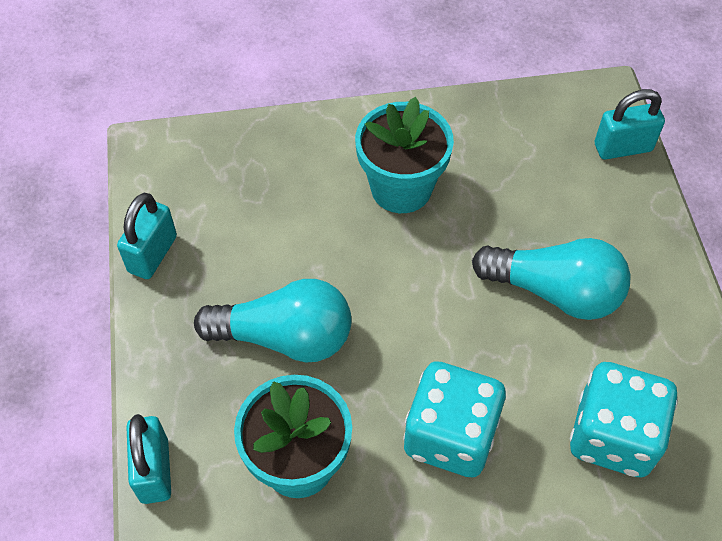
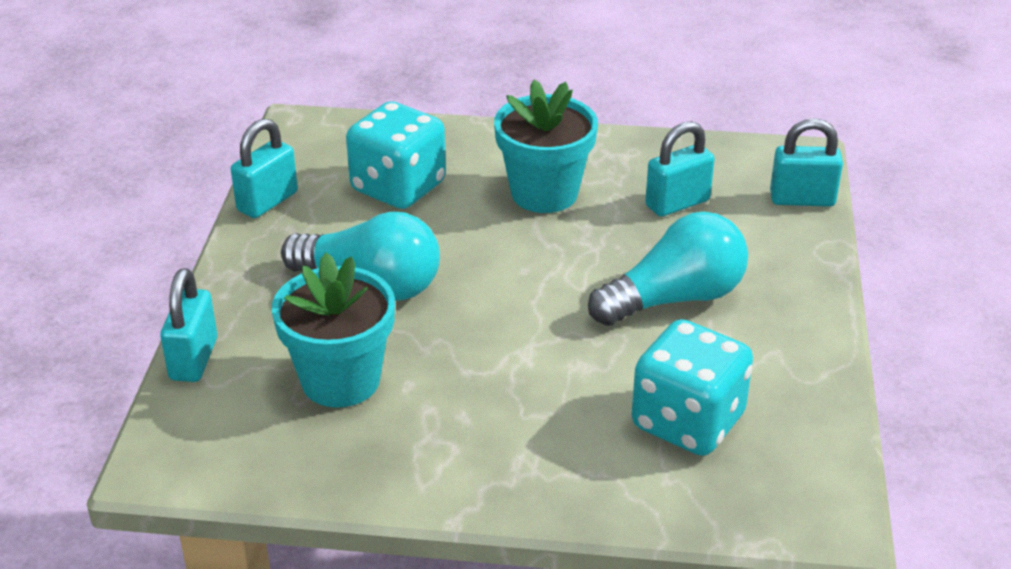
camera: 15 degrees right, 20 degrees down
turquoise dice [403,361,506,477] -> turquoise dice moved to [346,101,446,209]
turquoise light bulb [472,238,631,320] -> turquoise light bulb turned 60 degrees counterclockwise [588,212,748,326]
none -> turquoise padlock [645,121,715,217]

